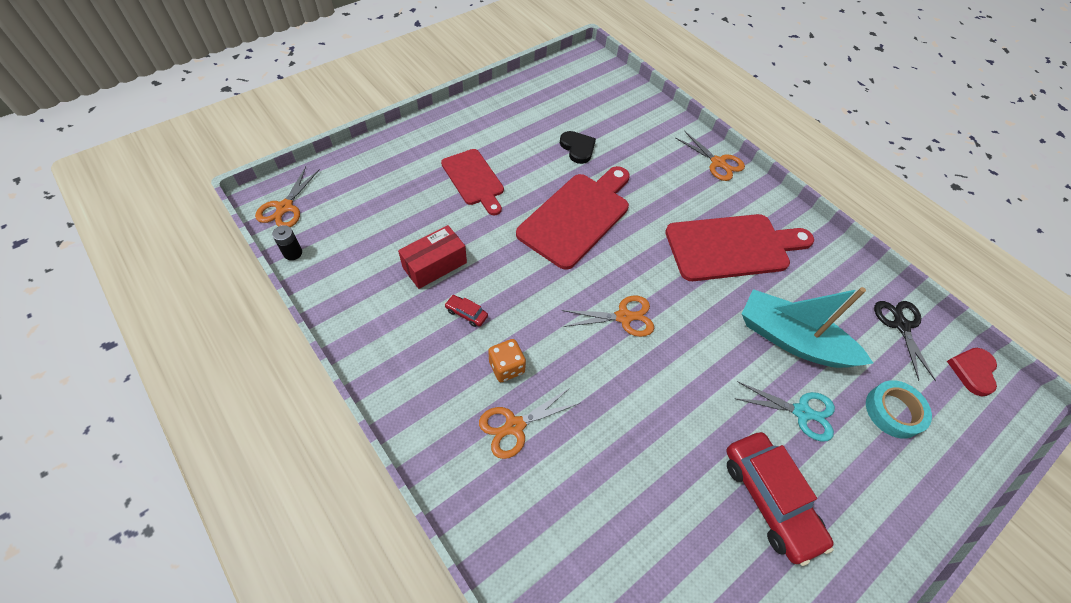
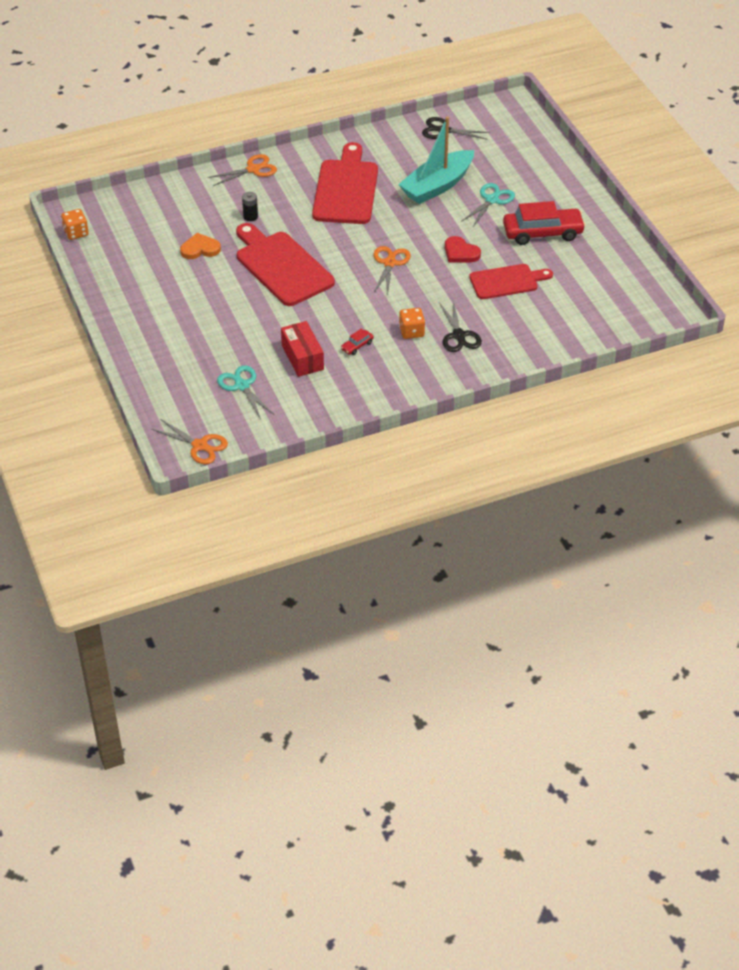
camera: 70 degrees left, 10 degrees down
black battery [272,225,302,260] -> black battery moved to [242,192,258,221]
red cutting board [441,149,504,215] -> red cutting board moved to [469,264,553,299]
orange scissors [479,387,580,459] -> black scissors [439,301,482,352]
black heart [560,131,596,164] -> orange heart [180,233,221,259]
turquoise tape [866,380,932,439] -> none
red heart [947,348,997,396] -> red heart moved to [445,236,481,263]
none -> orange dice [61,209,89,240]
none -> turquoise scissors [217,365,274,419]

